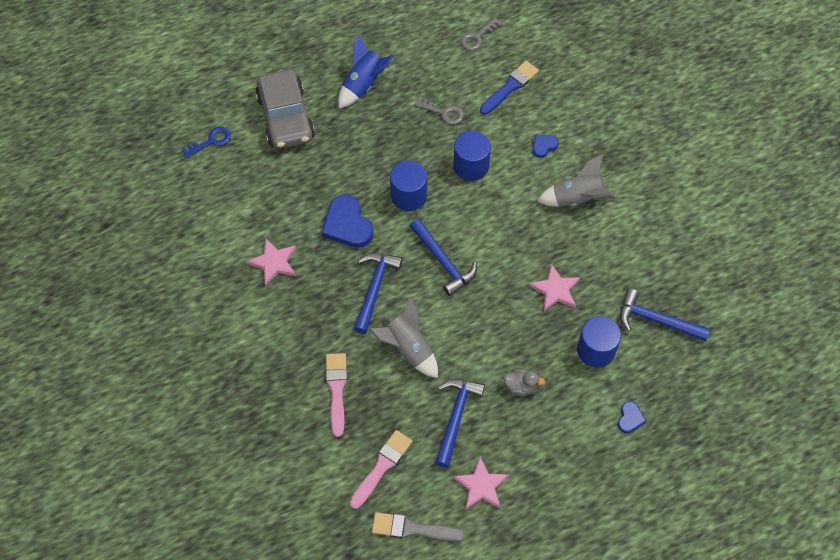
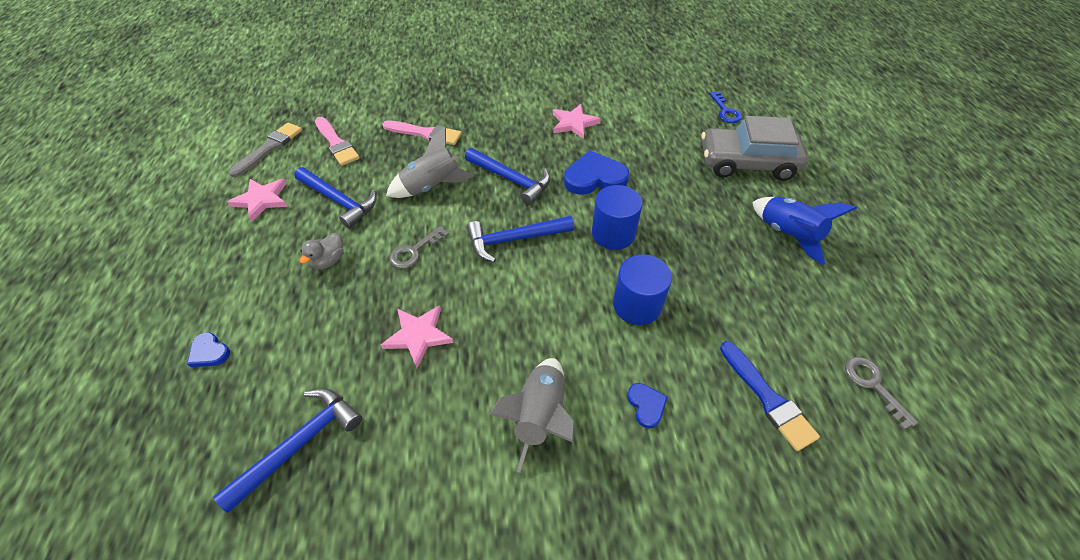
camera: 110 degrees right, 10 degrees down
grey key [415,97,464,125] -> grey key moved to [389,226,449,269]
blue cylinder [577,316,621,368] -> none

